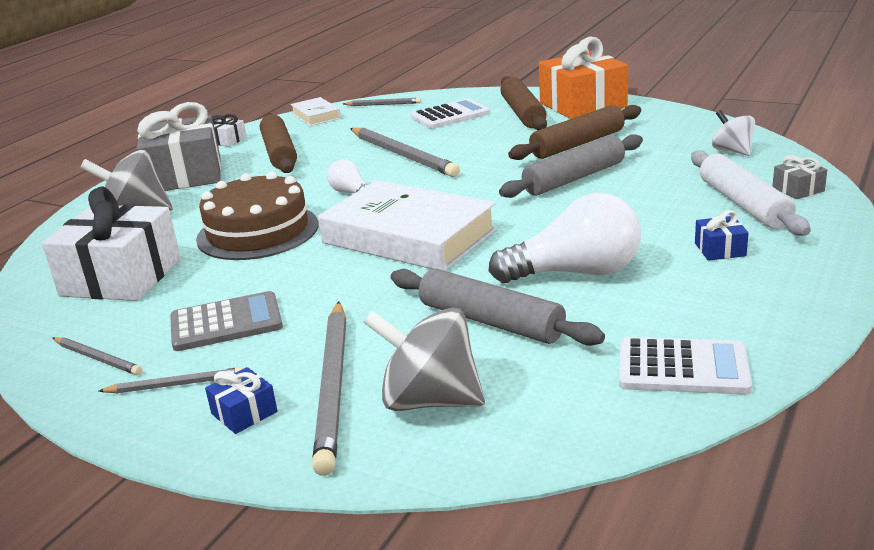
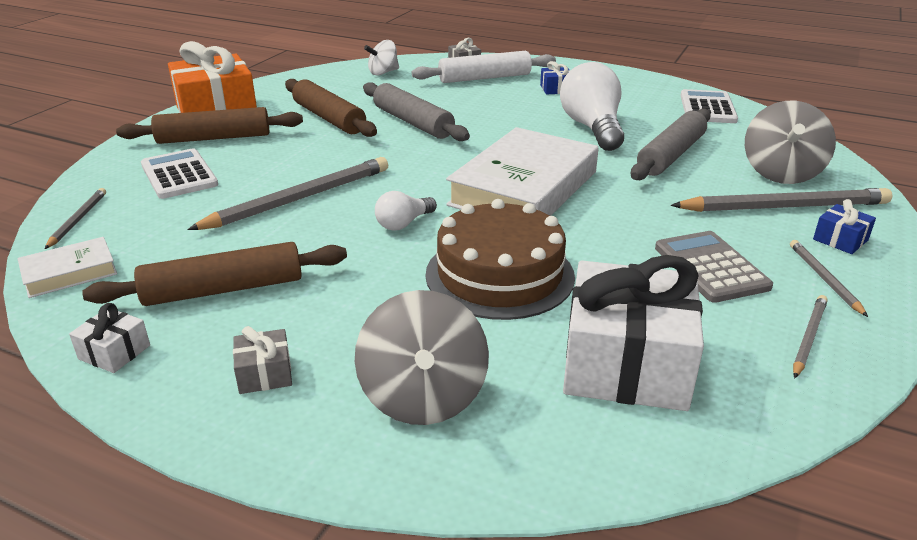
camera: 95 degrees left, 5 degrees up
grey gift [136,102,221,191] -> grey gift [233,326,292,394], size x0.42

